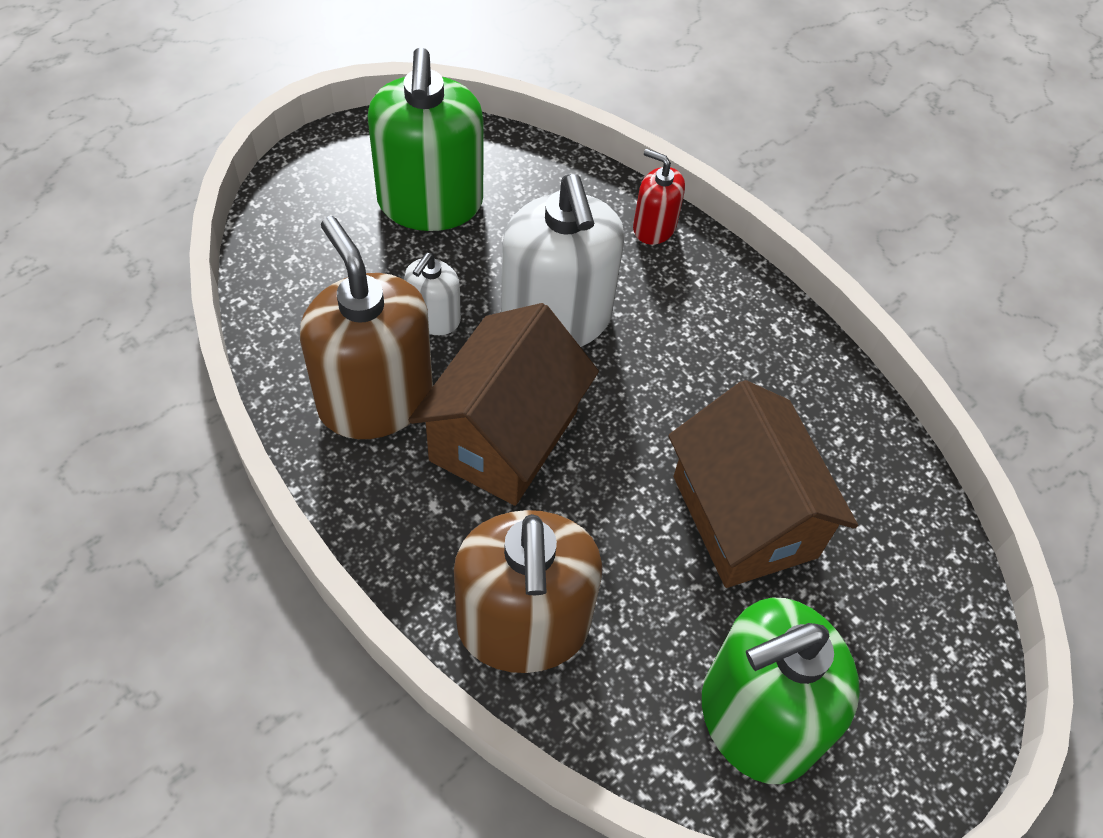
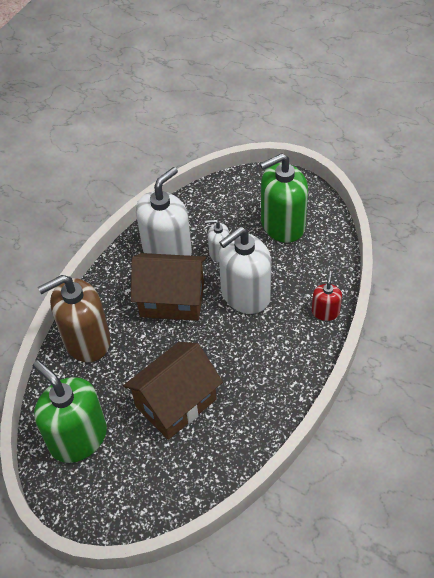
camera: 75 degrees right, 5 degrees down
brown soap dispenser [300,216,433,439] -> white soap dispenser [136,167,192,256]

